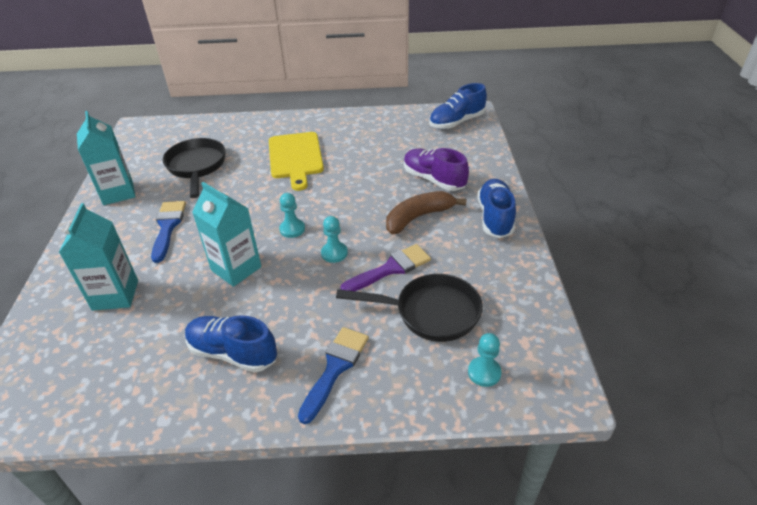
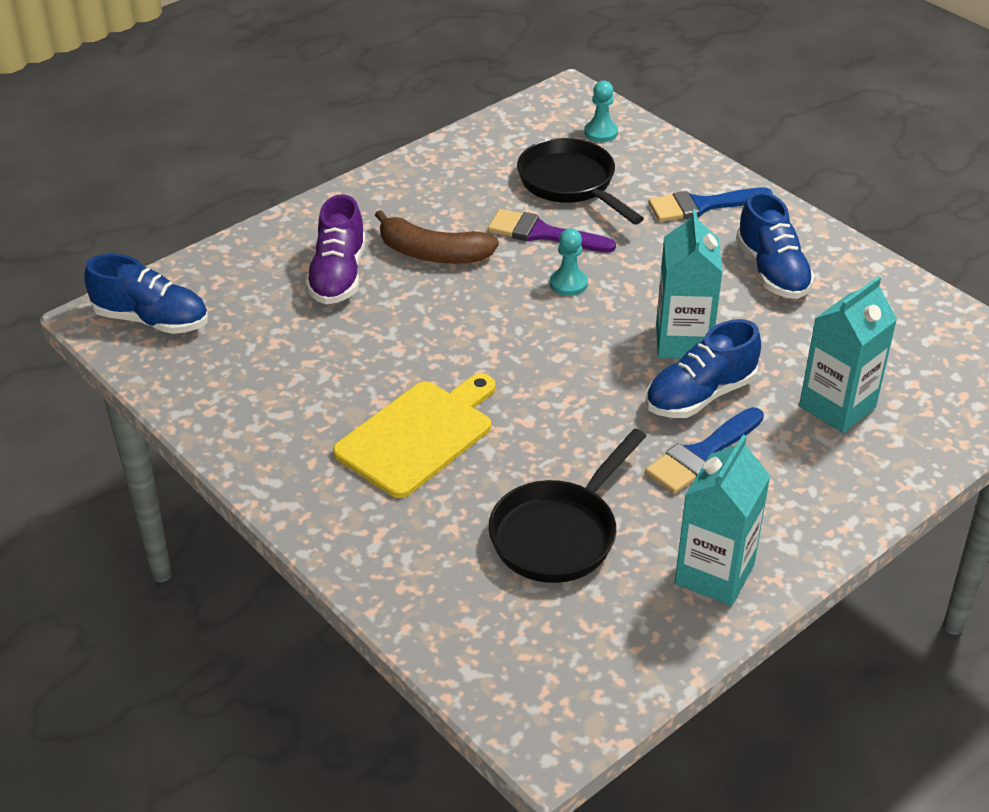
camera: 130 degrees left, 0 degrees up
turquoise pawn [279,193,305,238] -> none
blue shoe [477,179,516,238] -> blue shoe moved to [645,319,761,418]

